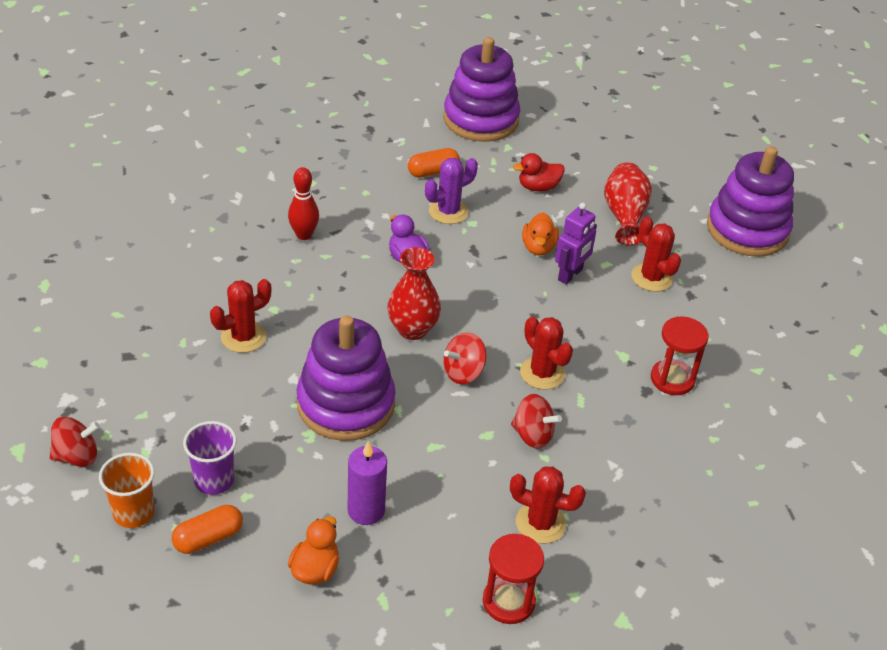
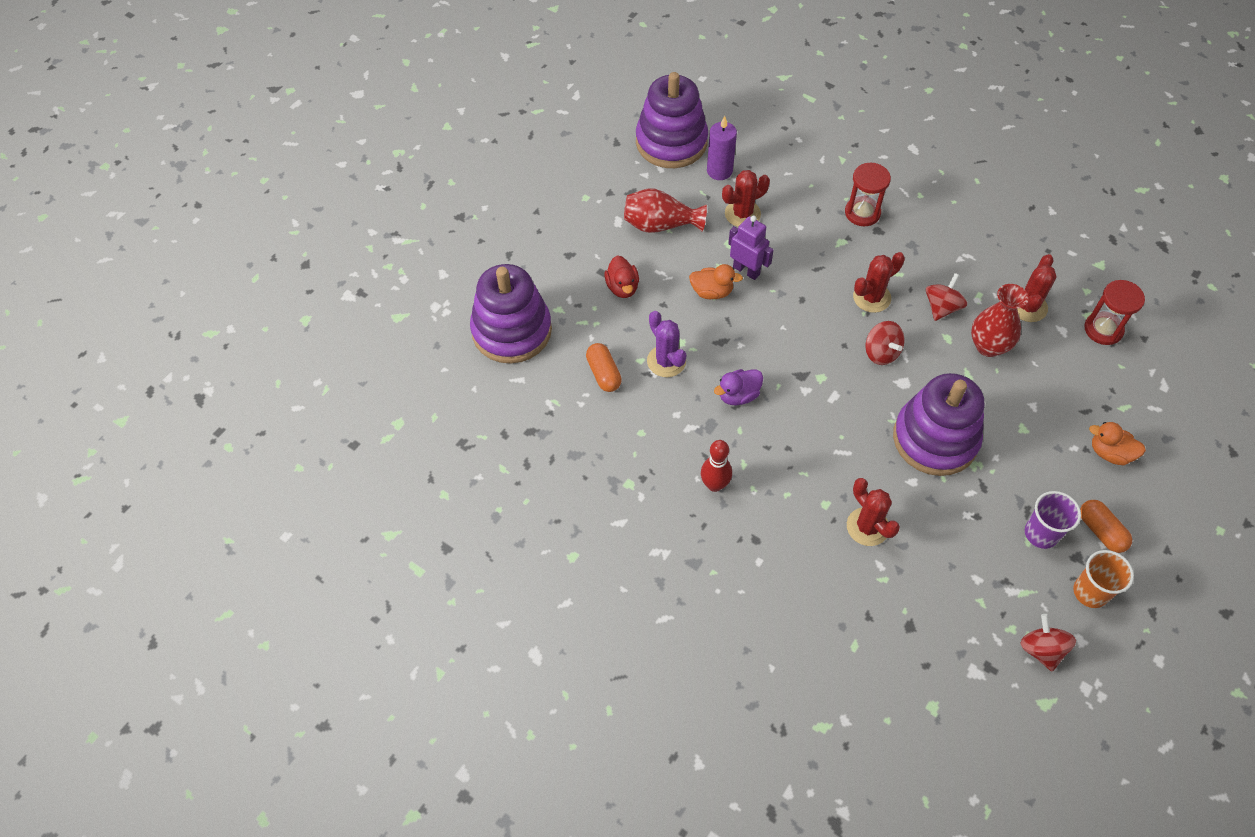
camera: 85 degrees left, 15 degrees up
purple candle [348,441,387,525] -> purple candle moved to [707,116,737,180]
red vase [387,247,441,340] -> red vase moved to [971,284,1029,357]

